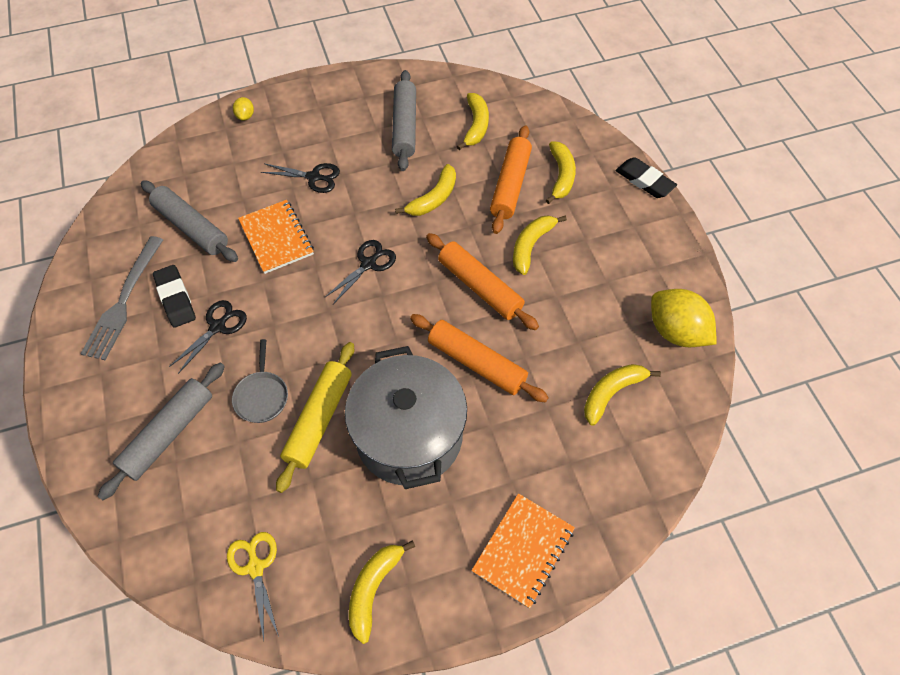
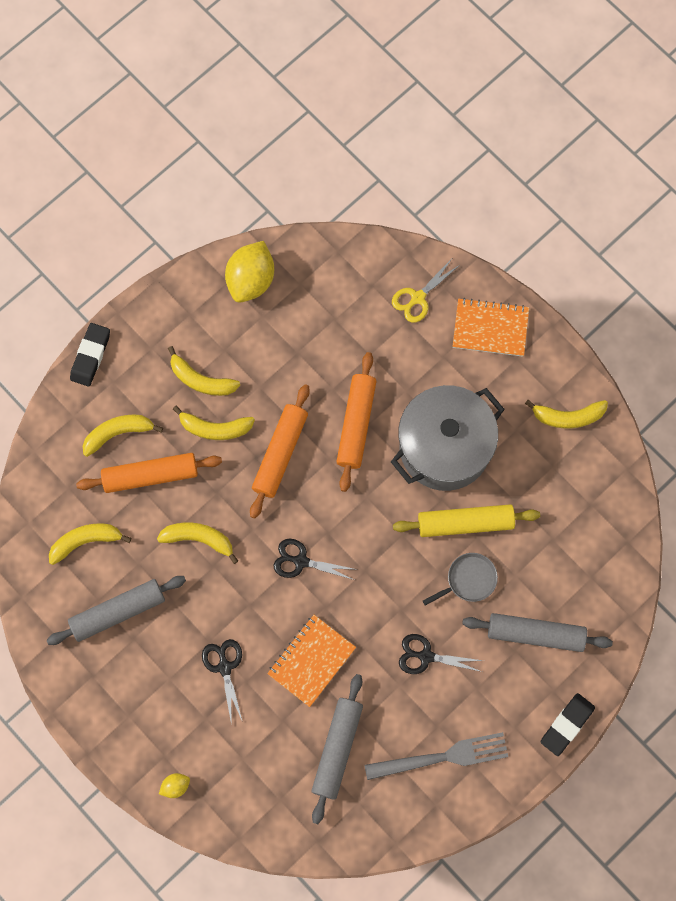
camera: 115 degrees left, 15 degrees up
black eraser [153,265,196,328] -> black eraser moved to [541,693,595,756]
yellow scissors [227,532,279,641] -> yellow scissors moved to [392,259,460,322]
yellow banana [584,364,661,426] -> yellow banana moved to [168,346,240,396]

